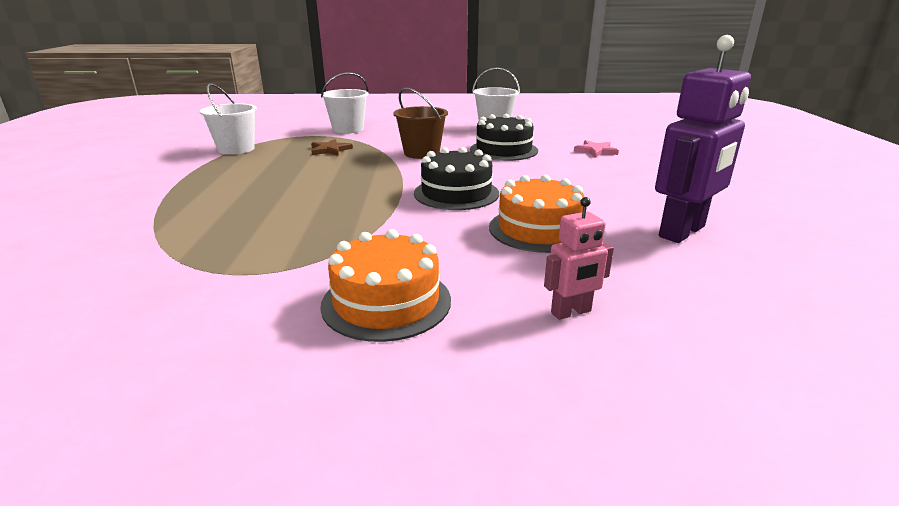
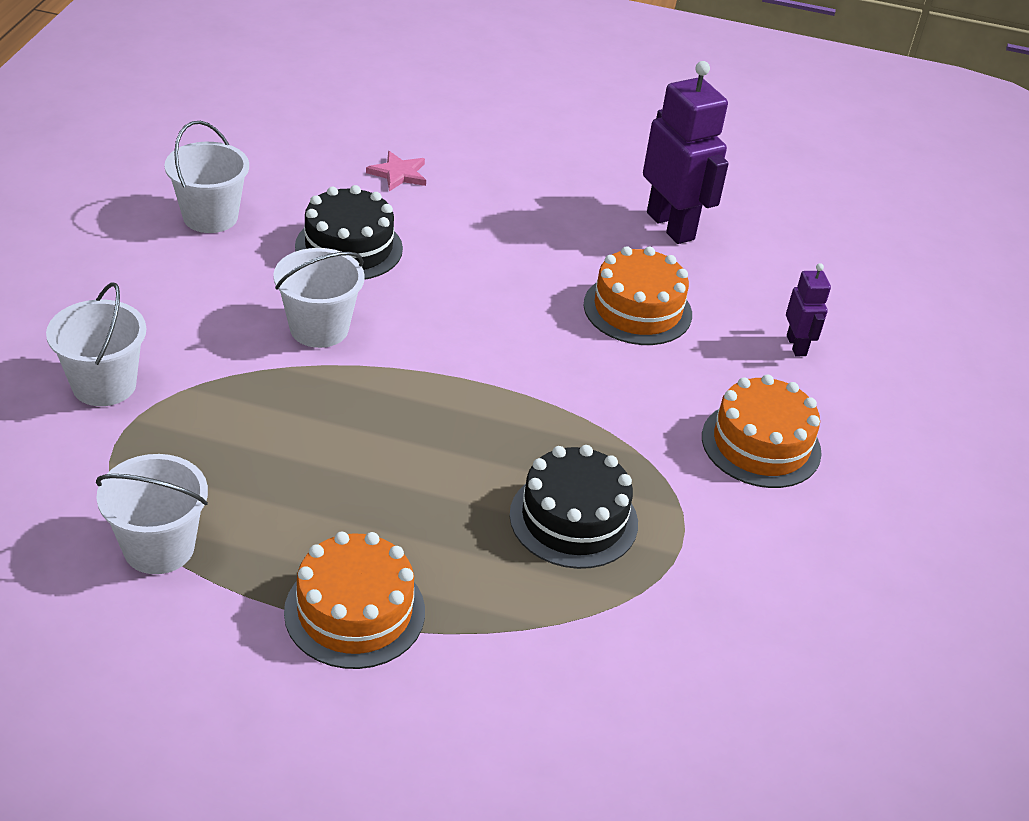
camera: 80 degrees left, 15 degrees up
brown star [311,139,353,156] -> none
brown bucket [393,88,448,159] -> white bucket [273,248,365,348]
black cake [414,147,499,210] -> black cake moved to [509,445,638,569]
pink robot [544,197,614,320] -> purple robot [786,263,831,356]
none -> orange cake [284,532,425,669]

